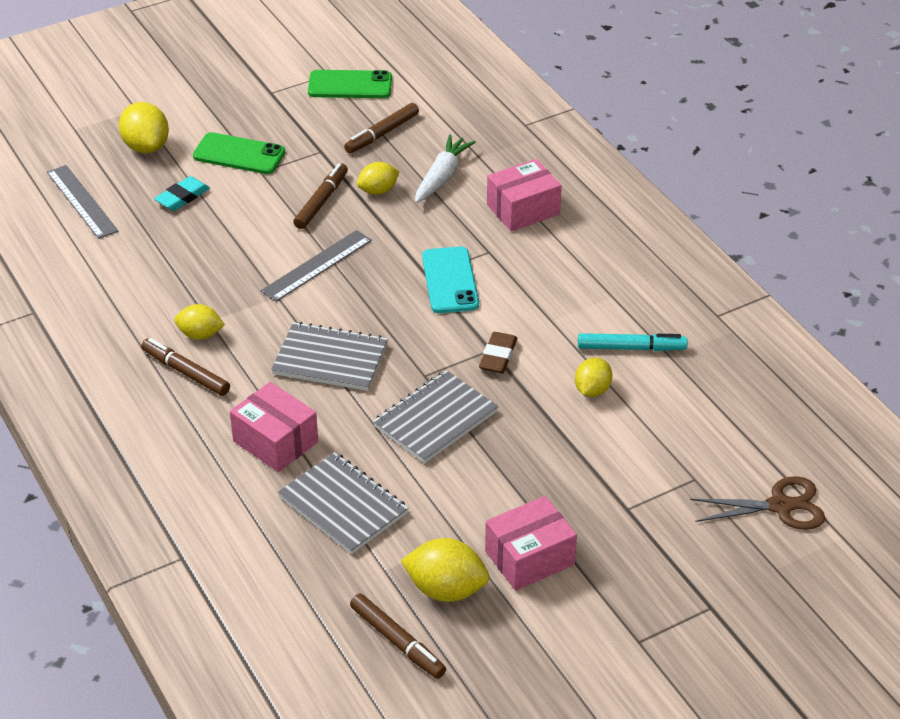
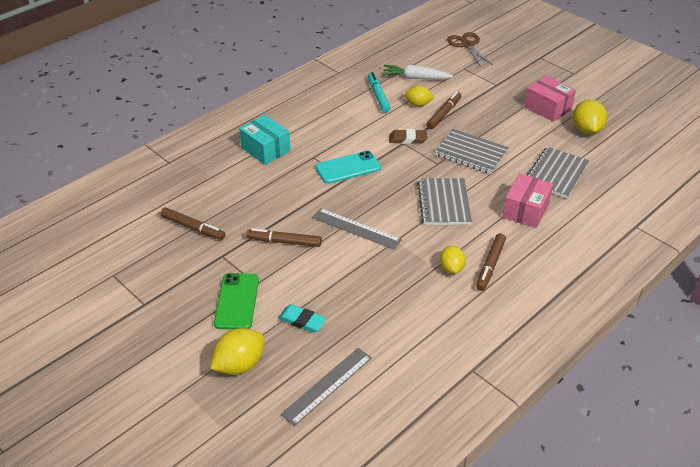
camera: 105 degrees left, 0 degrees up
green phone [308,70,392,98] -> none
brown marker [350,594,446,679] -> brown marker moved to [426,91,462,129]
yellow lemon [357,162,400,195] -> none
white carrot [415,134,476,203] -> white carrot moved to [382,65,453,79]
pink box [487,159,562,232] -> turquoise box [239,115,290,165]

